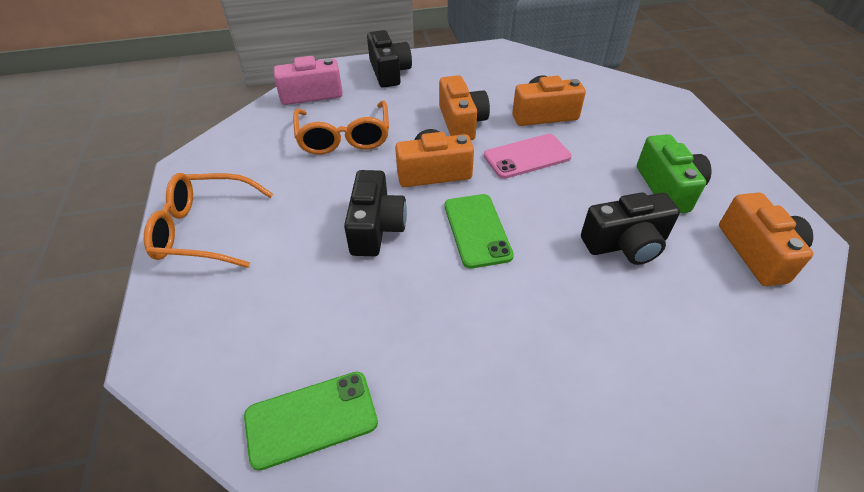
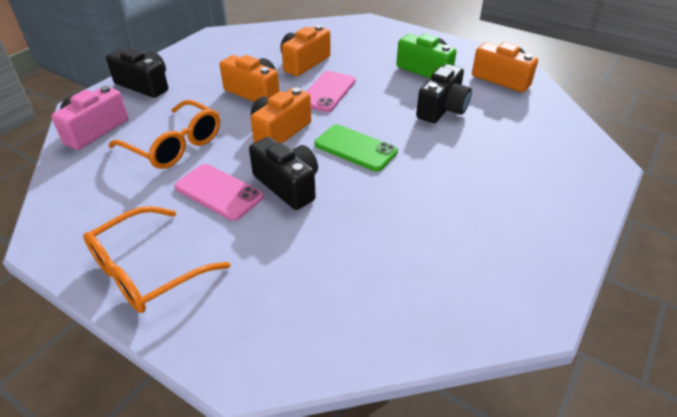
camera: 45 degrees left, 5 degrees down
green phone [244,372,378,471] -> none
none -> pink phone [174,164,264,221]

